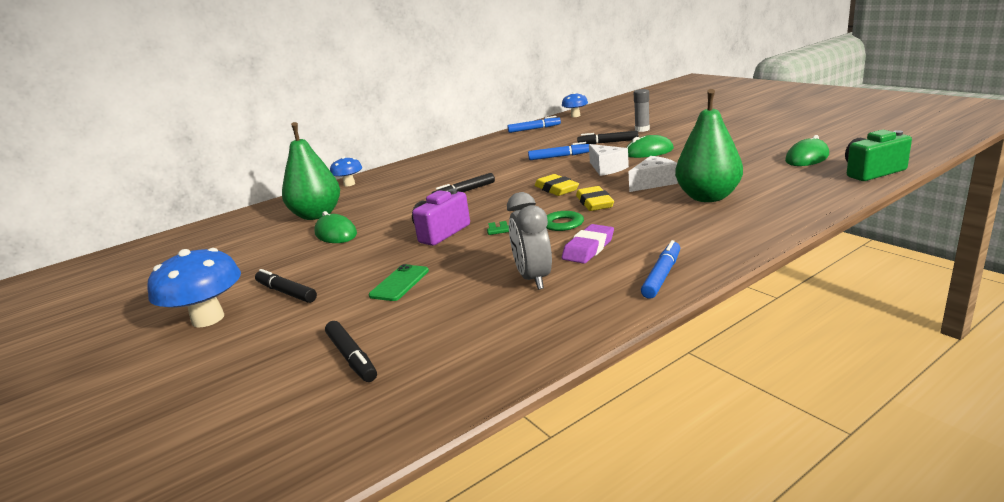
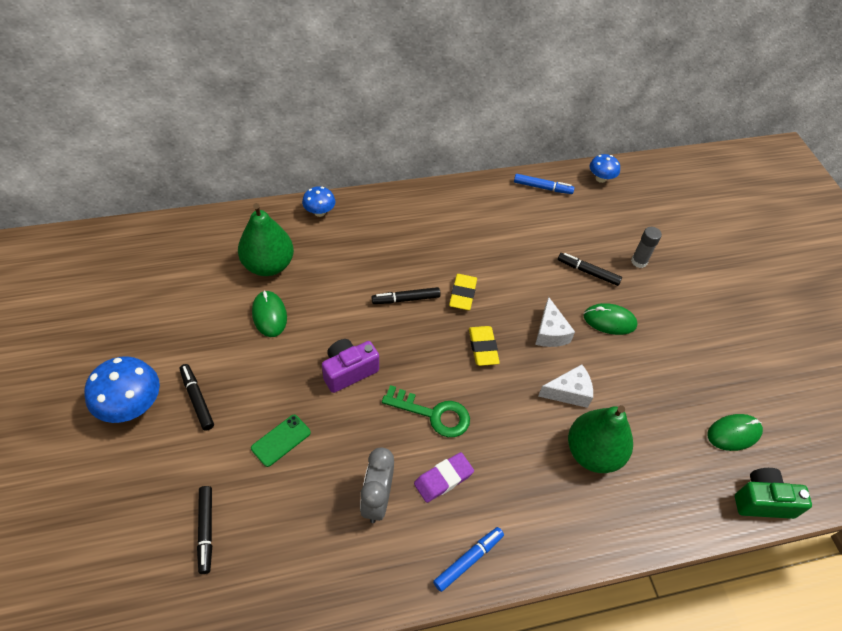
camera: 15 degrees right, 30 degrees up
blue marker [528,142,589,160] -> none
yellow eraser [576,186,614,211] -> yellow eraser moved to [449,274,477,310]

